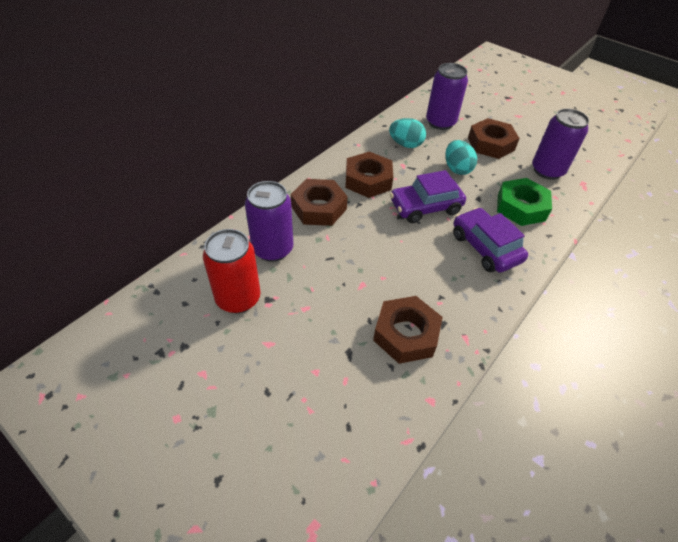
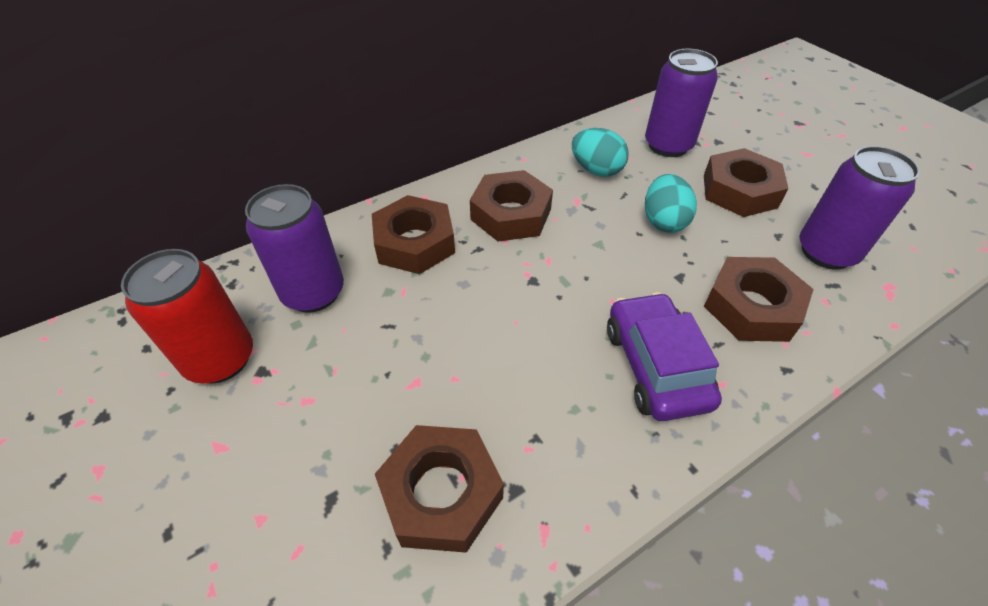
camera: 20 degrees right, 0 degrees up
purple car [390,170,466,223] -> none
green nut [497,178,552,226] -> brown nut [704,257,814,342]

